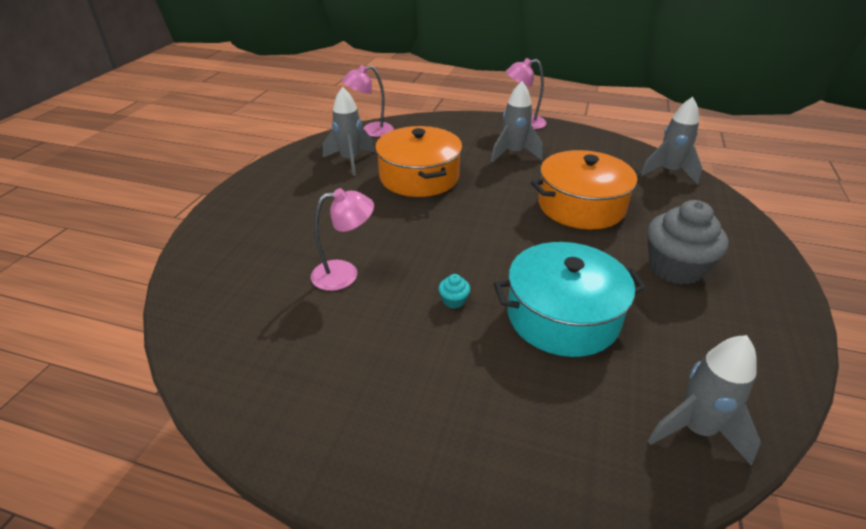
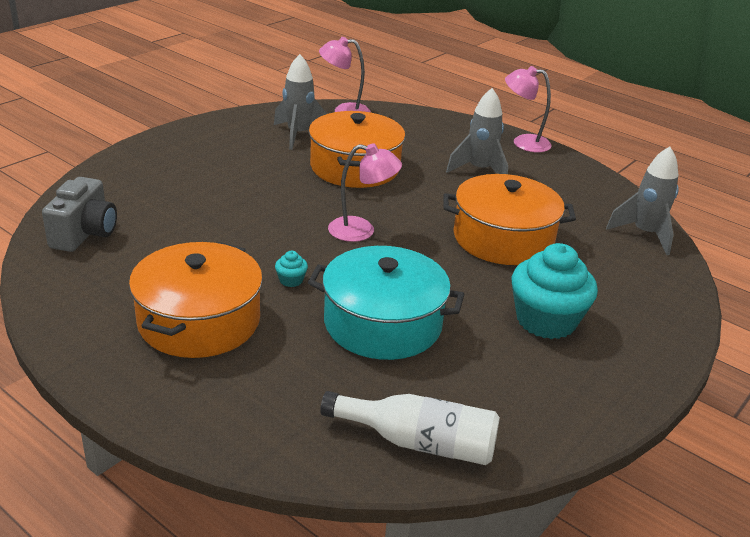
camera: 20 degrees right, 5 degrees down
pink lamp [311,188,374,291] -> pink lamp moved to [328,143,402,242]
grey cupcake [647,200,729,285] -> turquoise cupcake [511,243,598,339]
grey rocket [648,335,761,466] -> white bottle [320,391,500,465]
none -> grey camera [42,177,117,252]
none -> orange pot [129,242,263,358]

